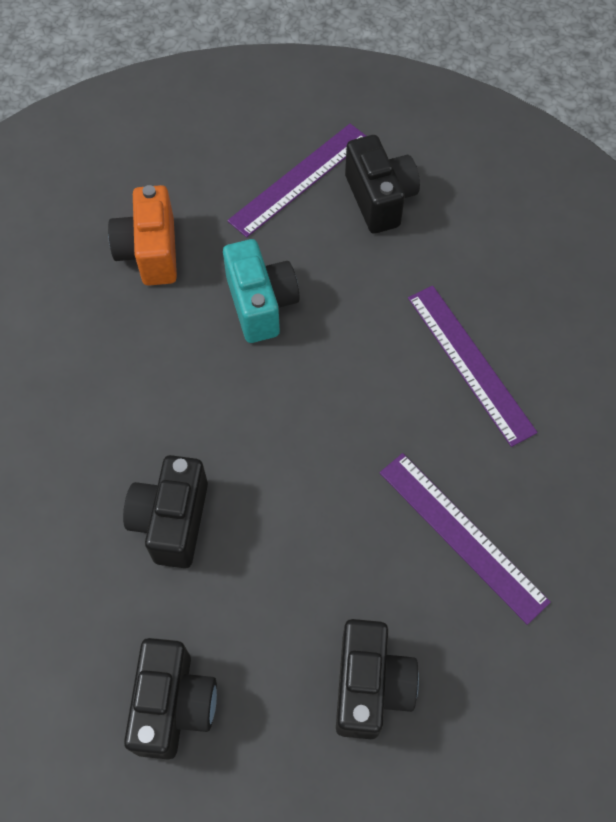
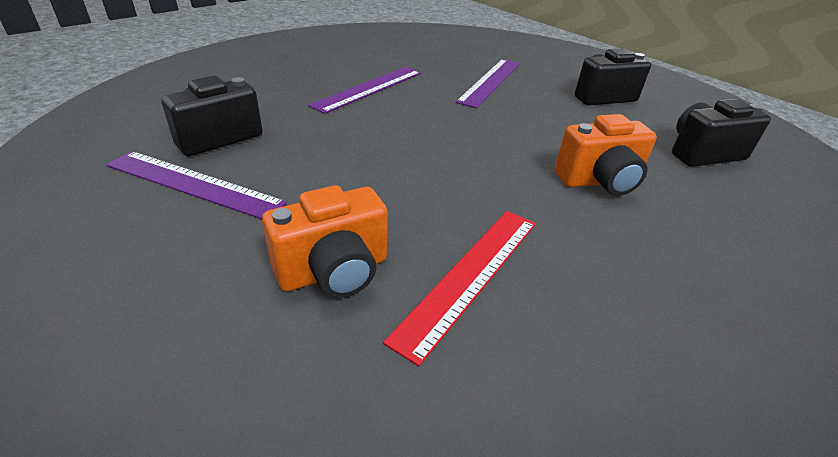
camera: 115 degrees left, 25 degrees down
black camera [123,455,208,568] -> orange camera [554,114,657,196]
turquoise camera [223,239,300,343] -> none
none -> red ruler [383,211,536,366]

